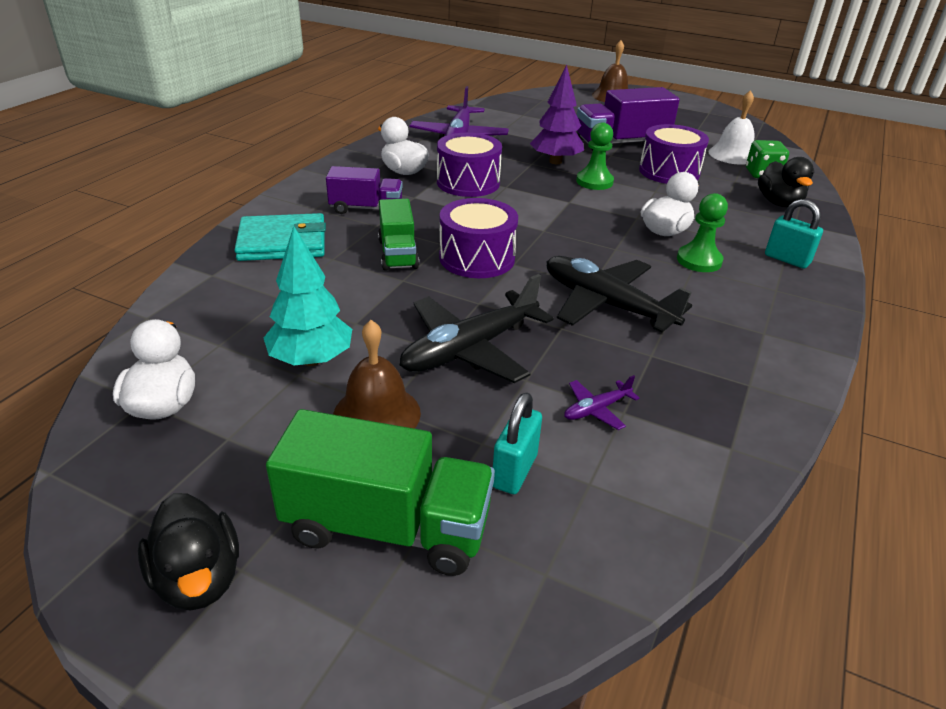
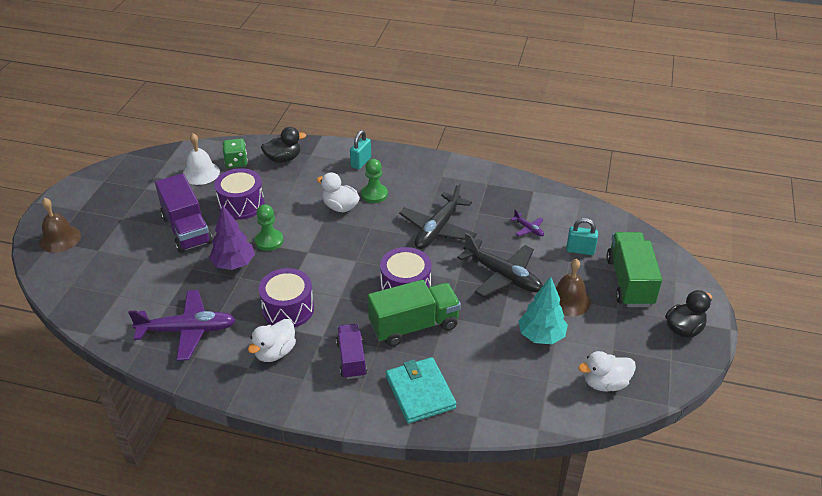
camera: 100 degrees left, 5 degrees up
green truck [378,199,419,271] -> green truck [368,280,461,347], size x1.58

